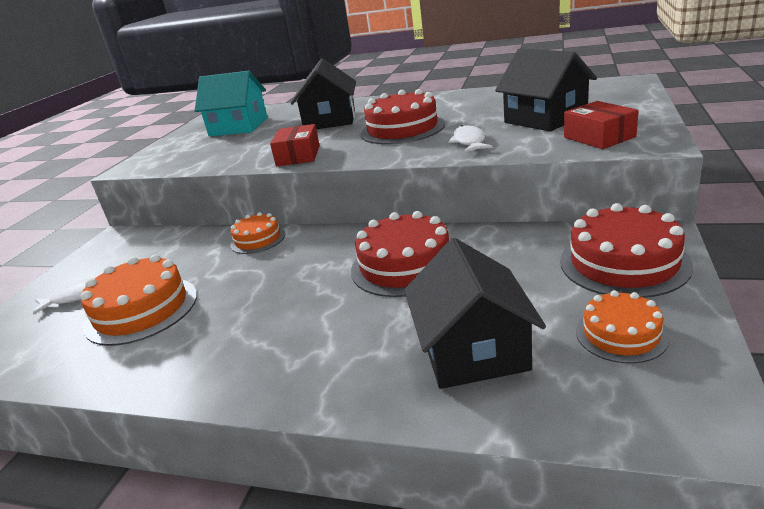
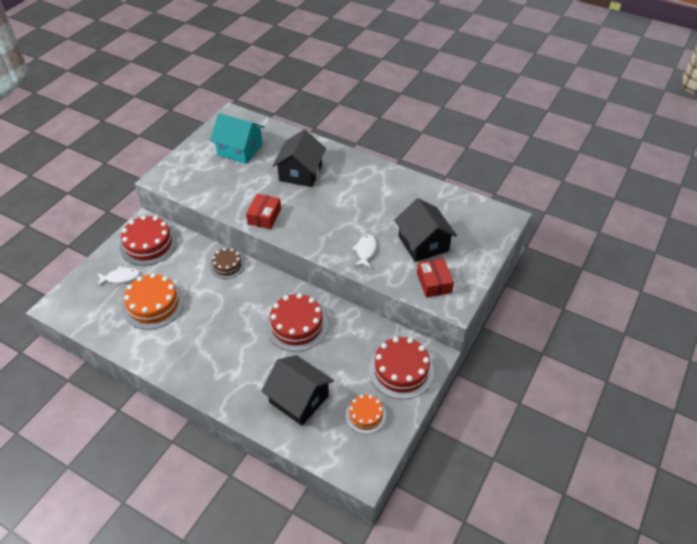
camera: 10 degrees right, 20 degrees up
orange cake [230,212,285,254] -> brown cake [210,248,245,279]
red cake [361,89,445,145] -> red cake moved to [120,215,177,266]
black house [404,238,546,389] -> black house turned 60 degrees counterclockwise [261,355,334,426]

